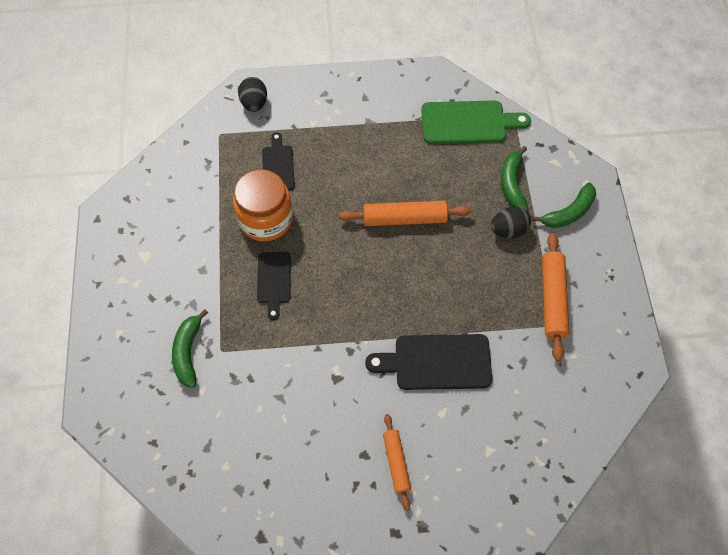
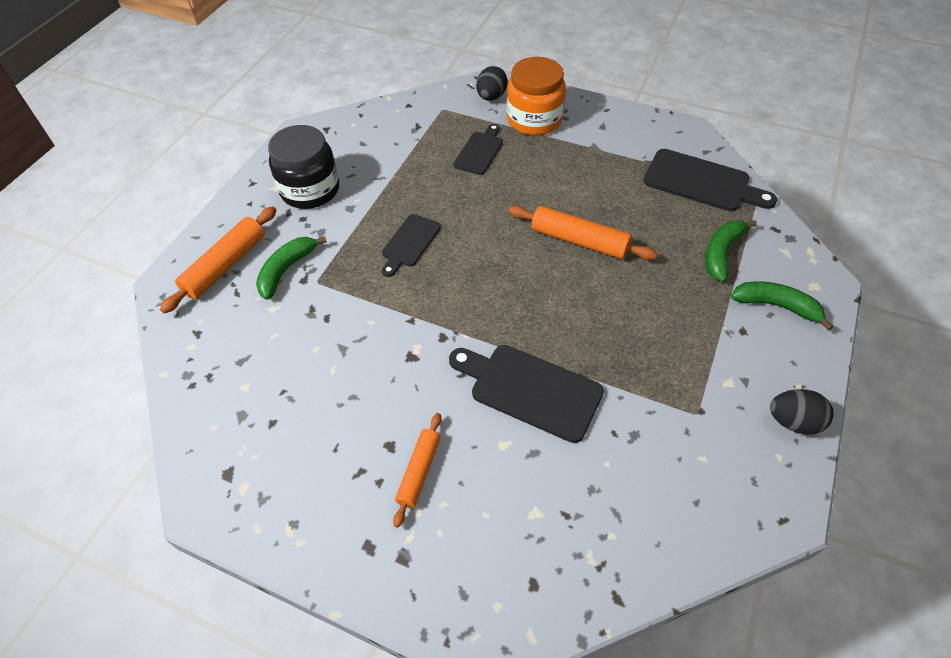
camera: 30 degrees right, 10 degrees down
orange jar [233,169,293,241] -> orange jar moved to [507,57,566,136]
green cutting board [421,100,531,144] -> black cutting board [643,149,777,211]
black egg [491,207,531,238] -> black egg moved to [770,389,834,435]
green banana [532,183,596,228] -> green banana turned 150 degrees counterclockwise [731,282,834,331]
orange rolling pin [542,233,569,362] -> orange rolling pin moved to [160,206,276,314]
none -> black jar [268,125,339,209]

